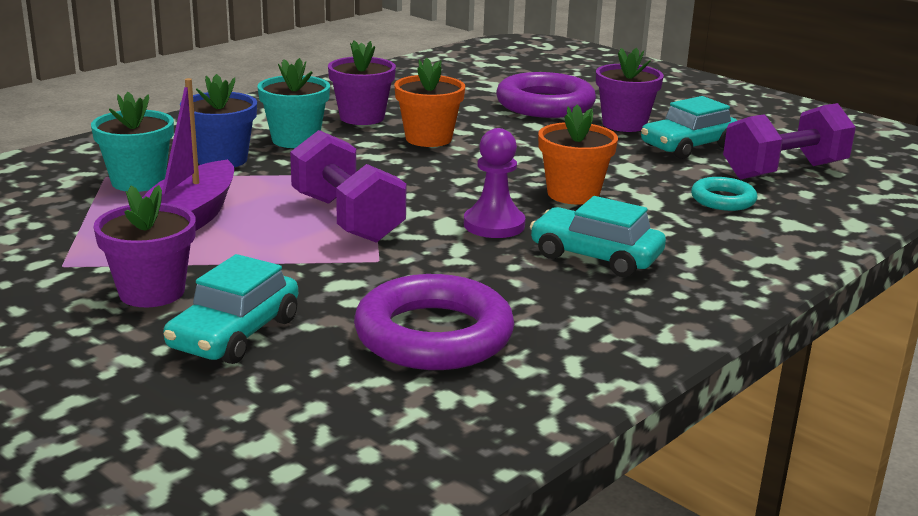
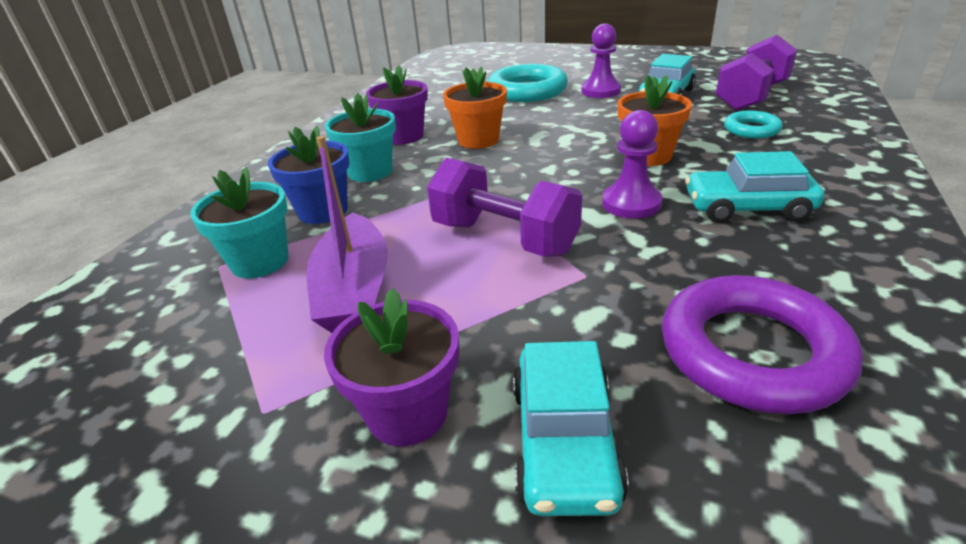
camera: 20 degrees left, 10 degrees up
purple ring [496,72,596,118] -> turquoise ring [488,64,568,102]
purple flower pot [596,48,664,132] -> purple pawn [581,24,621,98]

